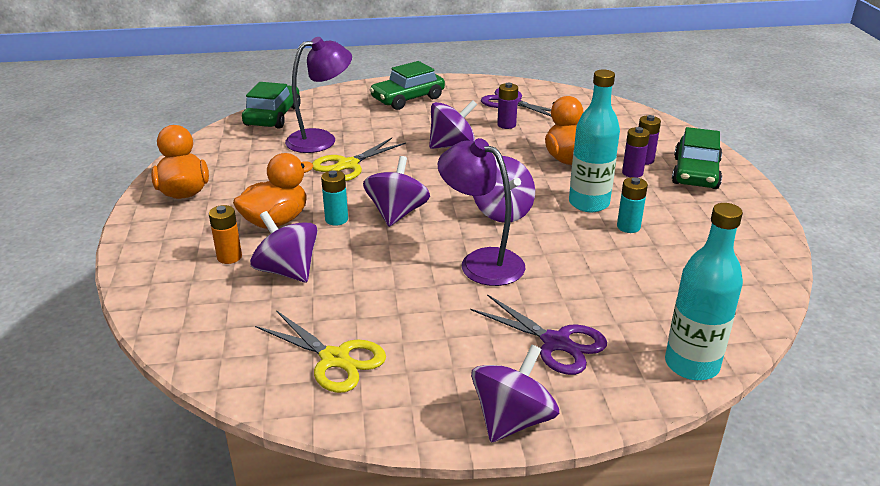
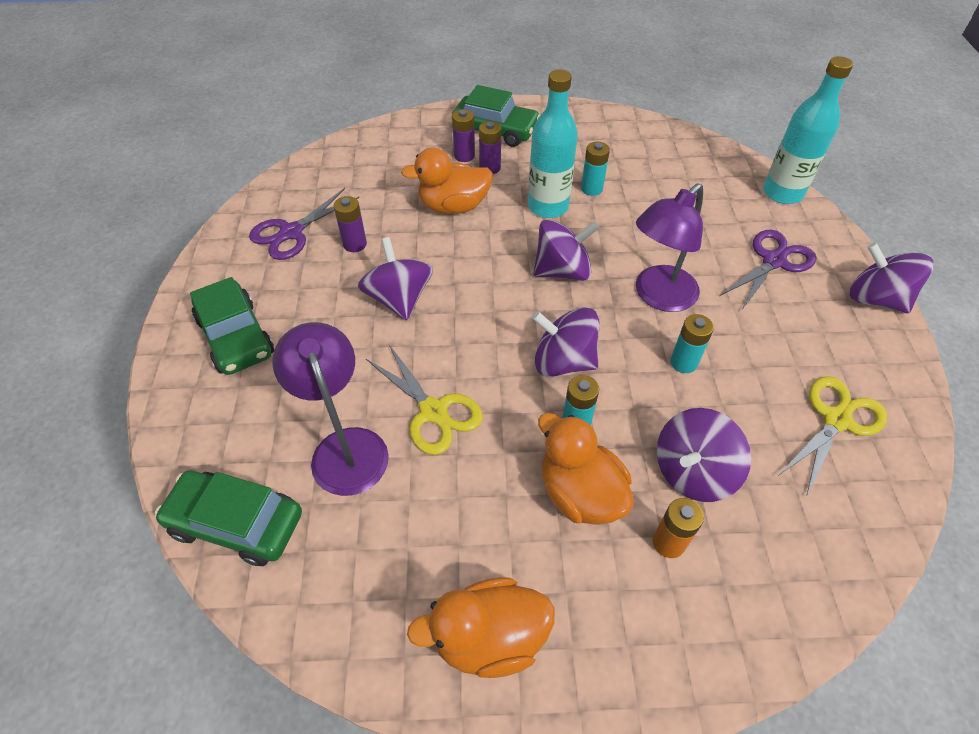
camera: 85 degrees left, 20 degrees up
none -> turquoise battery [670,314,714,373]

